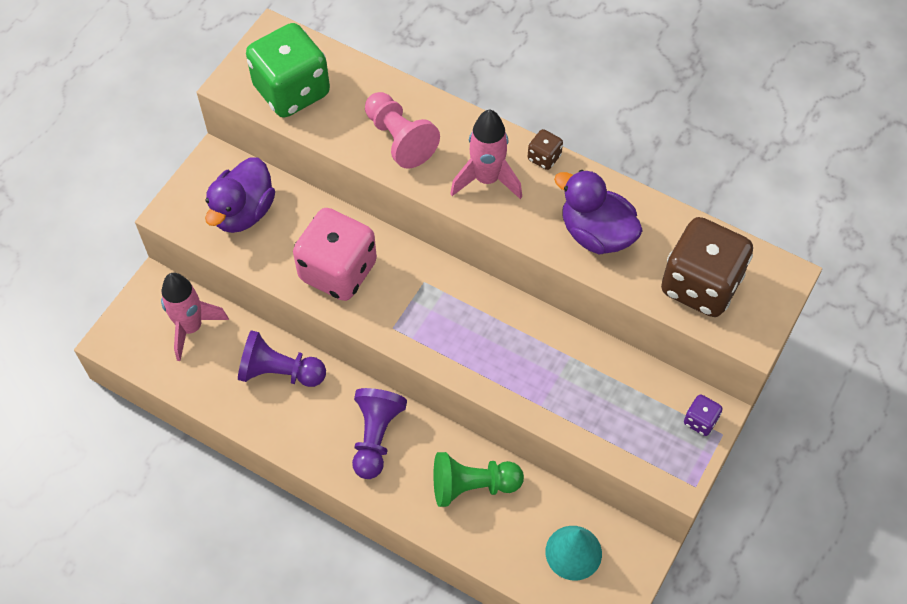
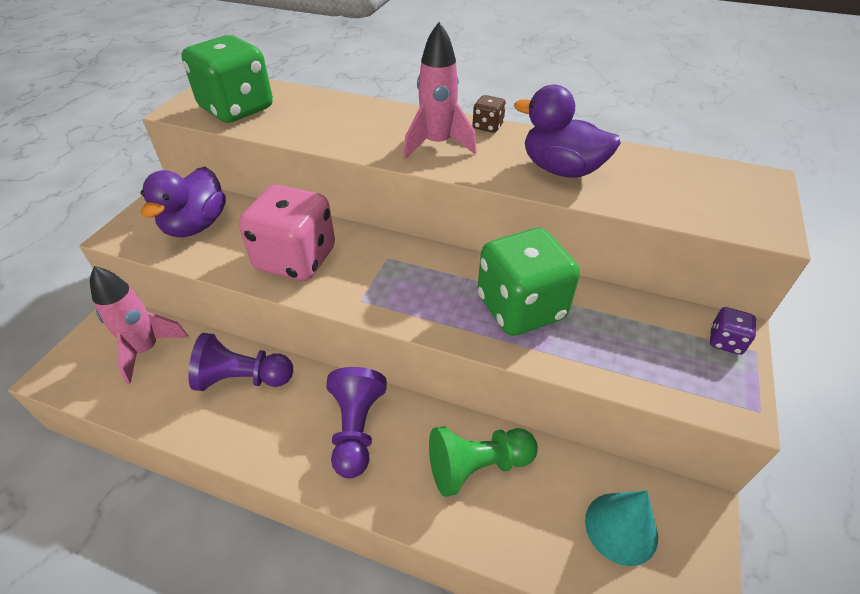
camera: 10 degrees left, 15 degrees down
pink pawn [365,92,440,169] -> none
brown dice [661,217,753,317] -> none
none -> green dice [478,228,580,336]

